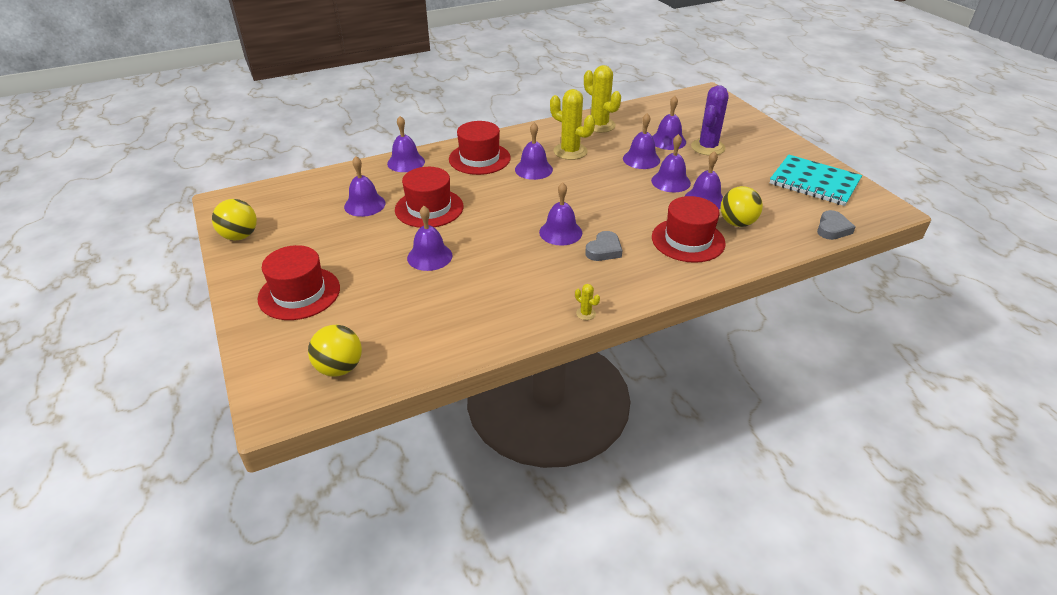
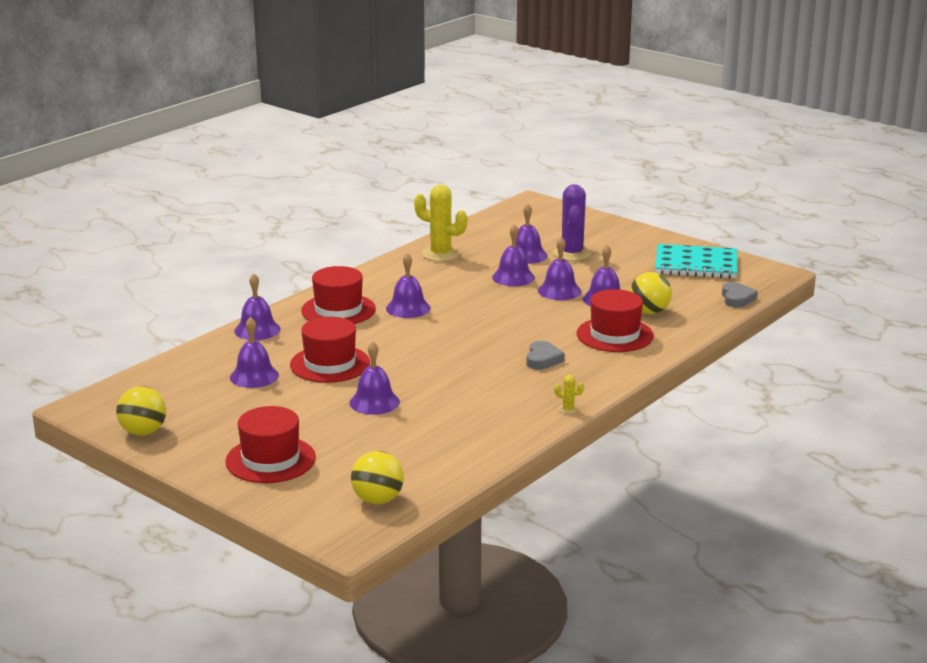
camera: 25 degrees left, 15 degrees down
purple bell [539,182,582,246] -> none
yellow cactus [550,89,595,160] -> none

